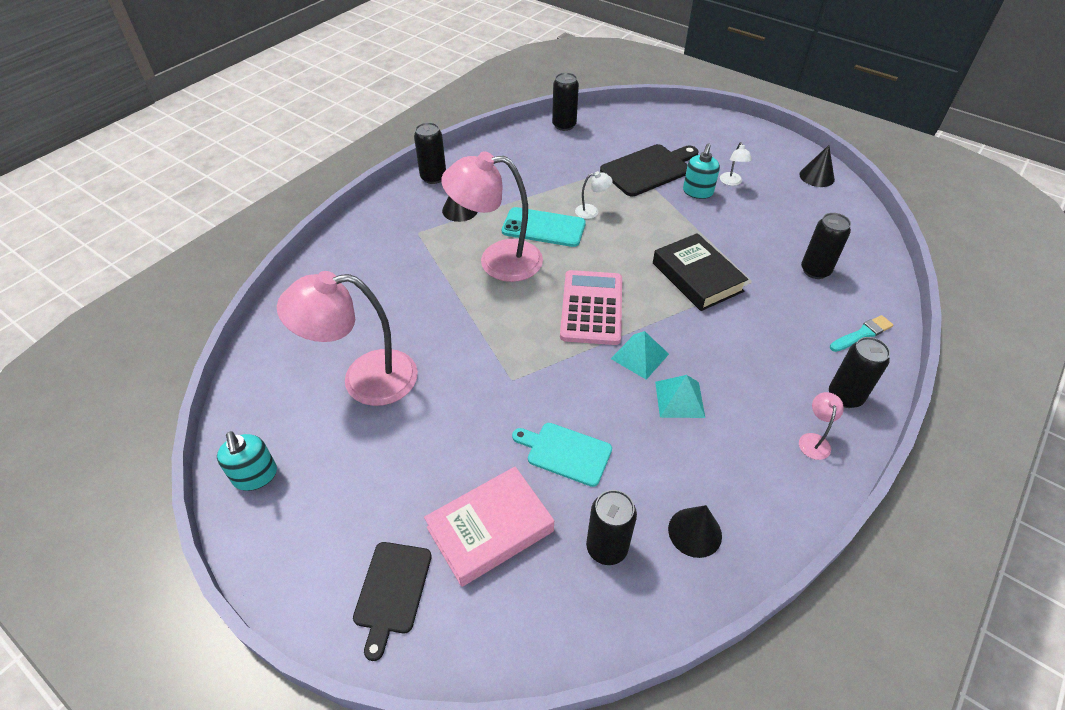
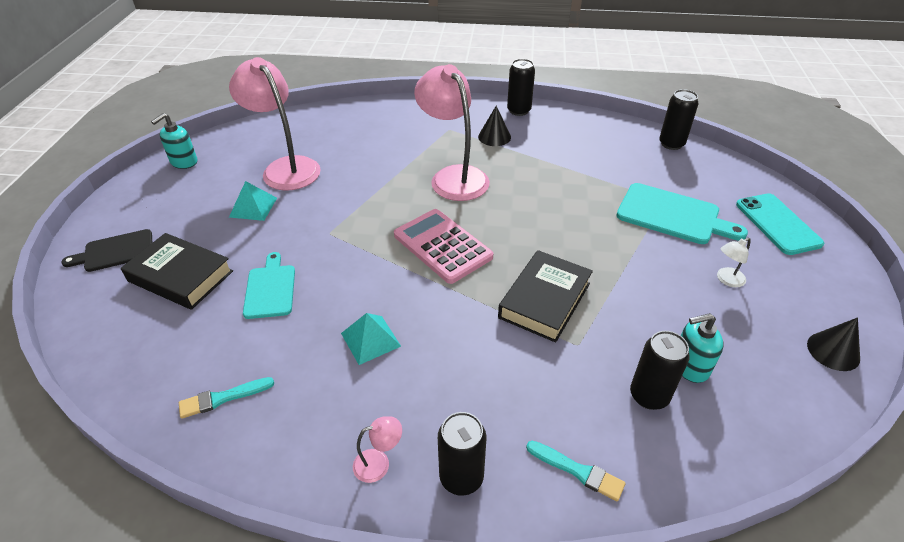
camera: 60 degrees right, 5 degrees down
pink book [424,466,554,587] -> black book [121,233,233,310]
turquoise phone [502,207,586,247] -> turquoise phone moved to [736,193,824,255]
pink calculator [560,270,622,345] -> pink calculator turned 105 degrees counterclockwise [394,209,493,284]
white lamp [575,171,612,219] -> none
black can [586,490,637,565] -> none
black cutting board [600,144,698,196] -> turquoise cutting board [616,183,748,244]
turquoise pyramid [611,331,669,380] -> turquoise pyramid moved to [229,181,277,221]
black cone [668,505,722,558] -> turquoise brush [179,377,274,419]
turquoise soap dispenser [683,143,720,199] -> turquoise soap dispenser moved to [681,313,724,383]

